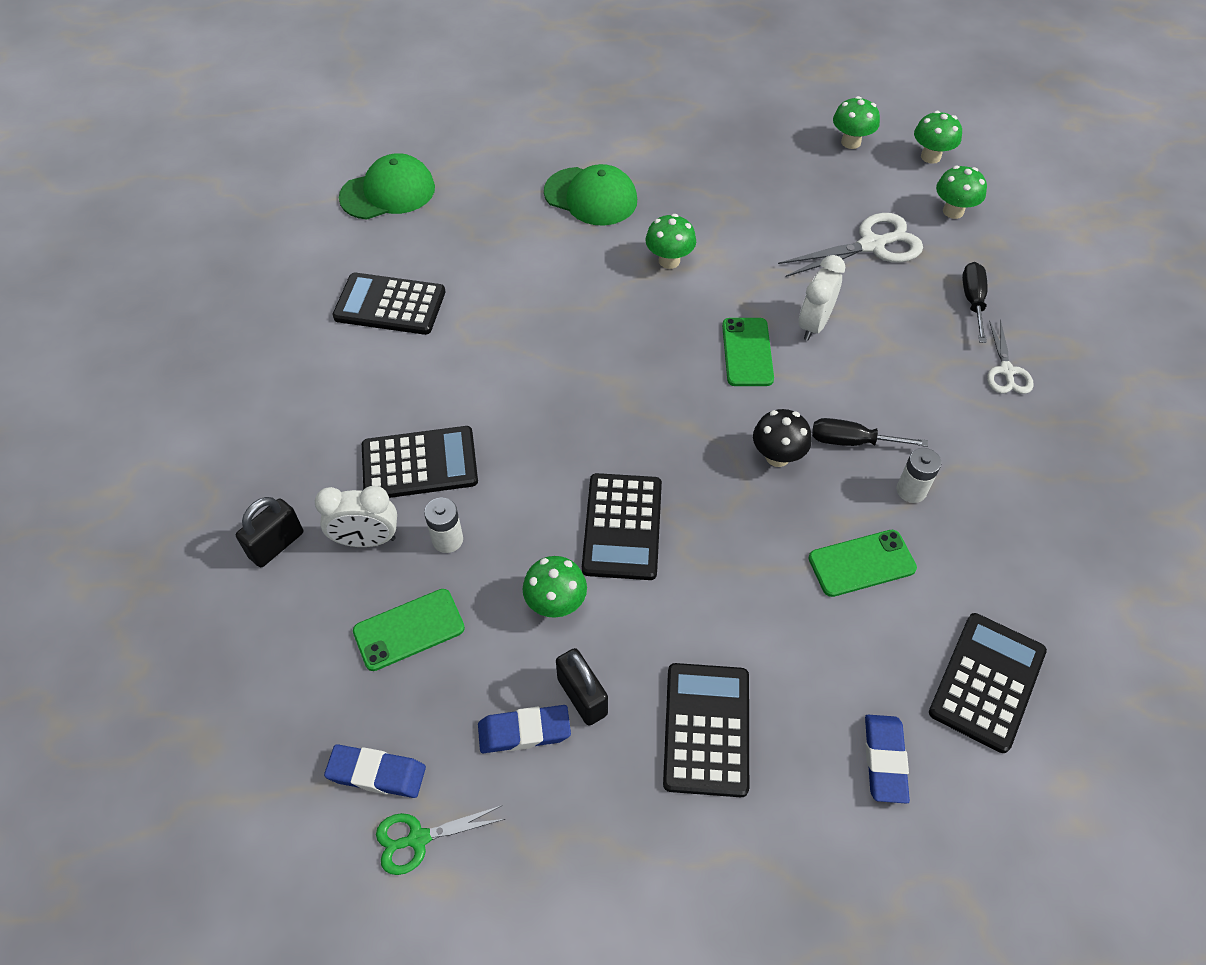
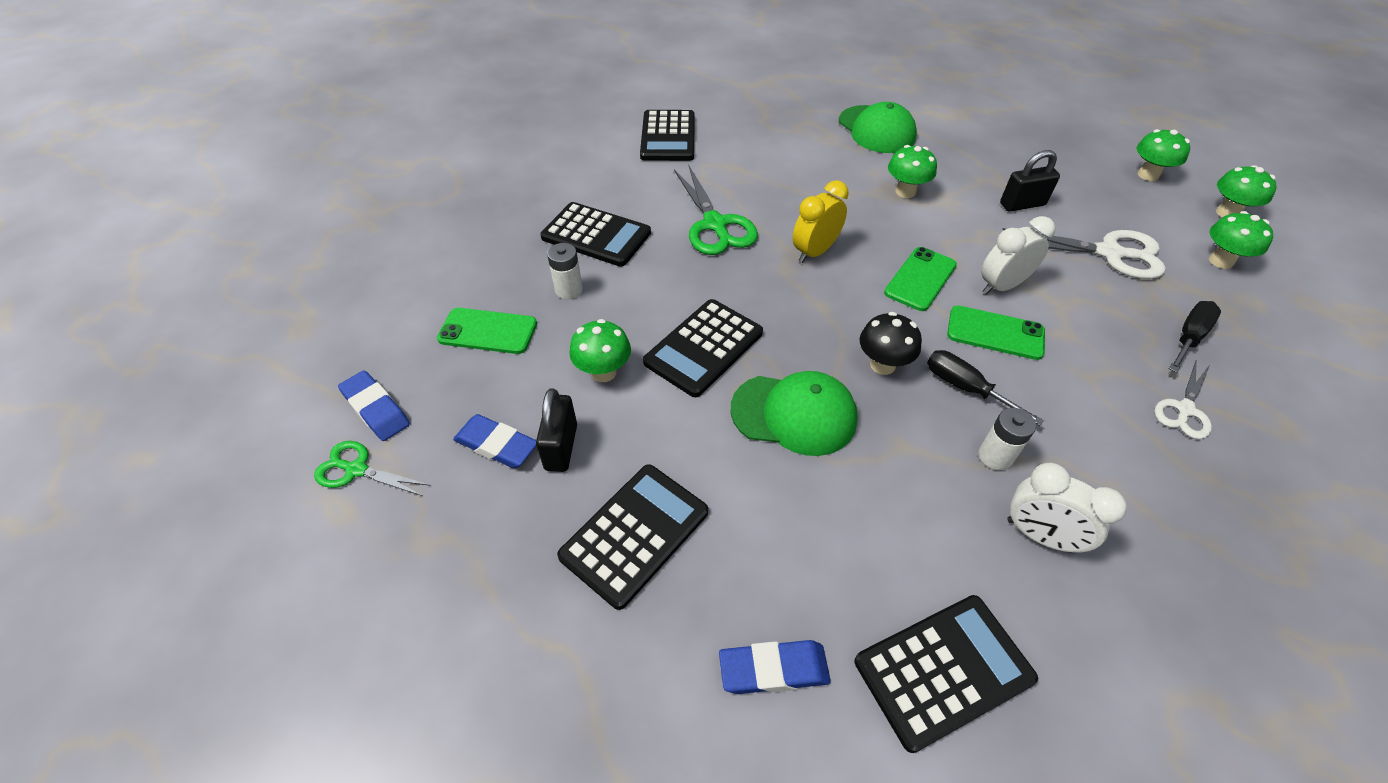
camera: 35 degrees right, 5 degrees down
black padlock [236,497,303,567] -> black padlock moved to [1000,150,1060,211]
white clock [315,486,397,547] -> white clock moved to [1007,463,1127,553]
black calculator [333,273,445,335] -> black calculator turned 135 degrees counterclockwise [640,110,695,161]
green cap [339,153,435,220] -> green cap moved to [731,371,858,456]
green phone [809,530,917,597] -> green phone moved to [947,306,1045,360]
blue eraser [865,715,910,804] -> blue eraser turned 45 degrees clockwise [719,640,831,694]
none -> green scissors [674,164,758,255]
none -> yellow clock [792,180,849,263]

